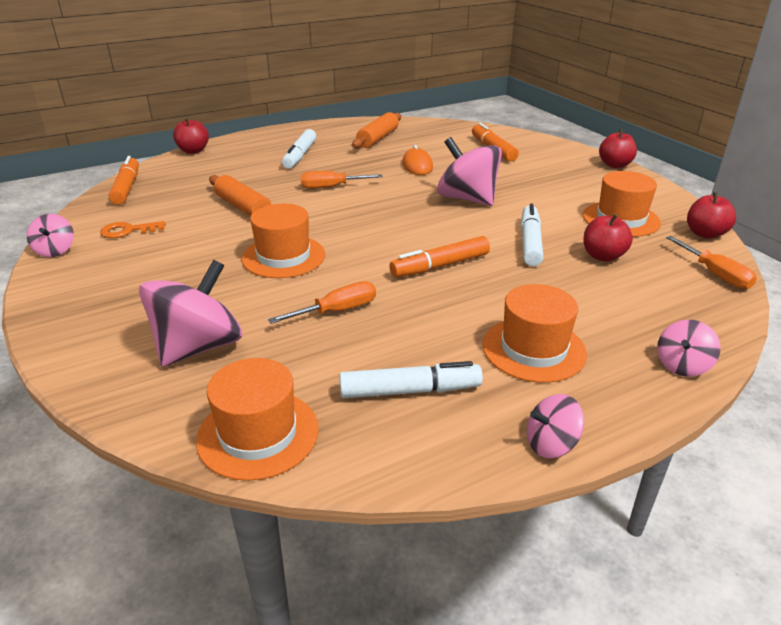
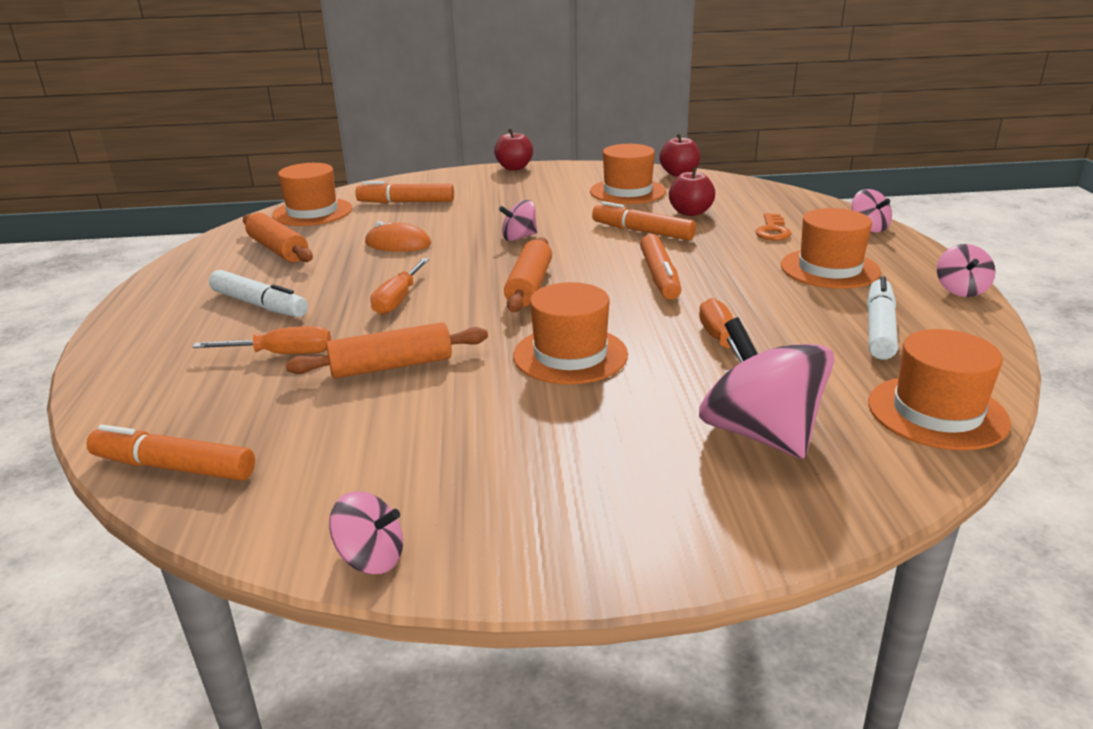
camera: 65 degrees left, 5 degrees down
orange key [100,221,166,238] -> orange key moved to [755,213,792,240]
red apple [173,118,209,154] -> none
pink spinning top [437,137,502,206] -> pink spinning top [499,200,537,241], size x0.51
white marker [521,203,543,266] -> orange marker [592,201,696,241]
orange screwdriver [666,236,757,289] -> orange screwdriver moved to [193,326,331,354]
none -> orange hat [272,163,352,226]
none -> orange rolling pin [504,237,552,312]

